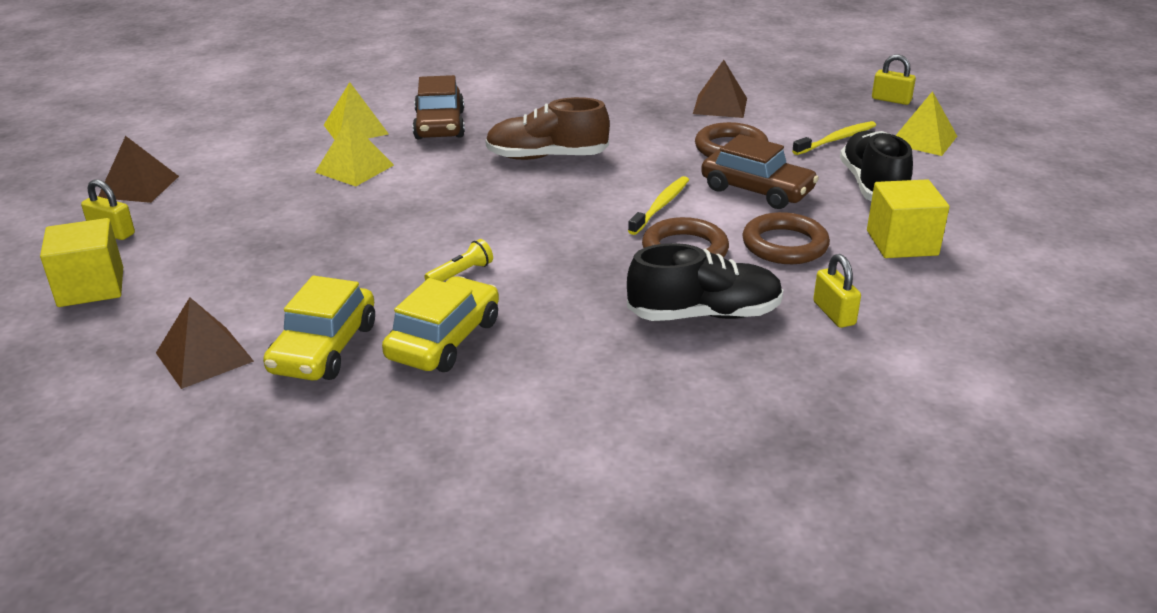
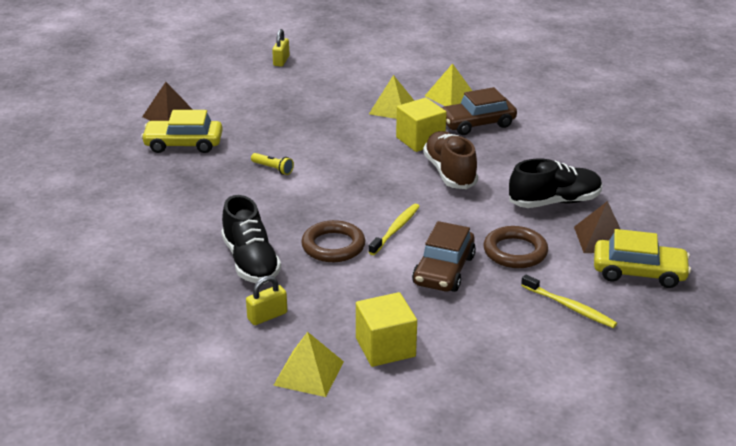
camera: 75 degrees right, 0 degrees up
yellow cube [40,218,123,307] -> yellow cube moved to [396,98,447,152]
brown pyramid [98,136,179,203] -> none
yellow car [382,276,499,372] -> yellow car moved to [594,229,691,288]
yellow toothbrush [628,176,689,235] -> yellow toothbrush turned 75 degrees counterclockwise [369,204,420,255]
brown ring [742,212,830,264] -> none
black shoe [840,130,913,201] -> black shoe moved to [509,158,602,208]
yellow padlock [872,54,916,105] -> none
yellow pyramid [896,91,957,156] -> yellow pyramid moved to [273,332,344,397]

